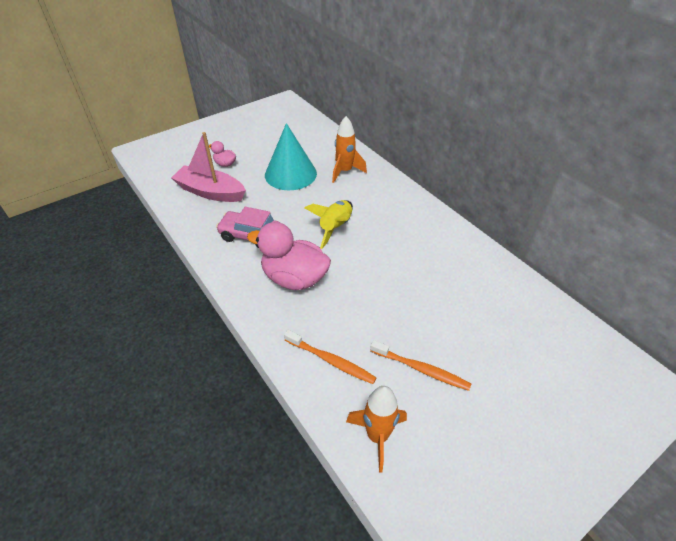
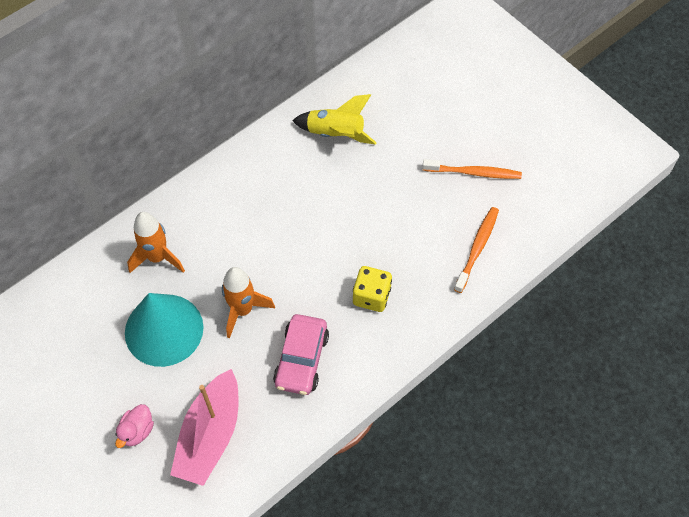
camera: 95 degrees left, 15 degrees up
pink duck [247,222,331,290] -> yellow dice [353,266,392,312]
yellow rocket [305,200,353,249] -> yellow rocket moved to [292,94,377,145]
orange rocket [346,386,407,472] -> orange rocket moved to [222,267,275,338]
orange toothbrush [370,340,471,391] -> orange toothbrush turned 75 degrees clockwise [422,159,522,179]

